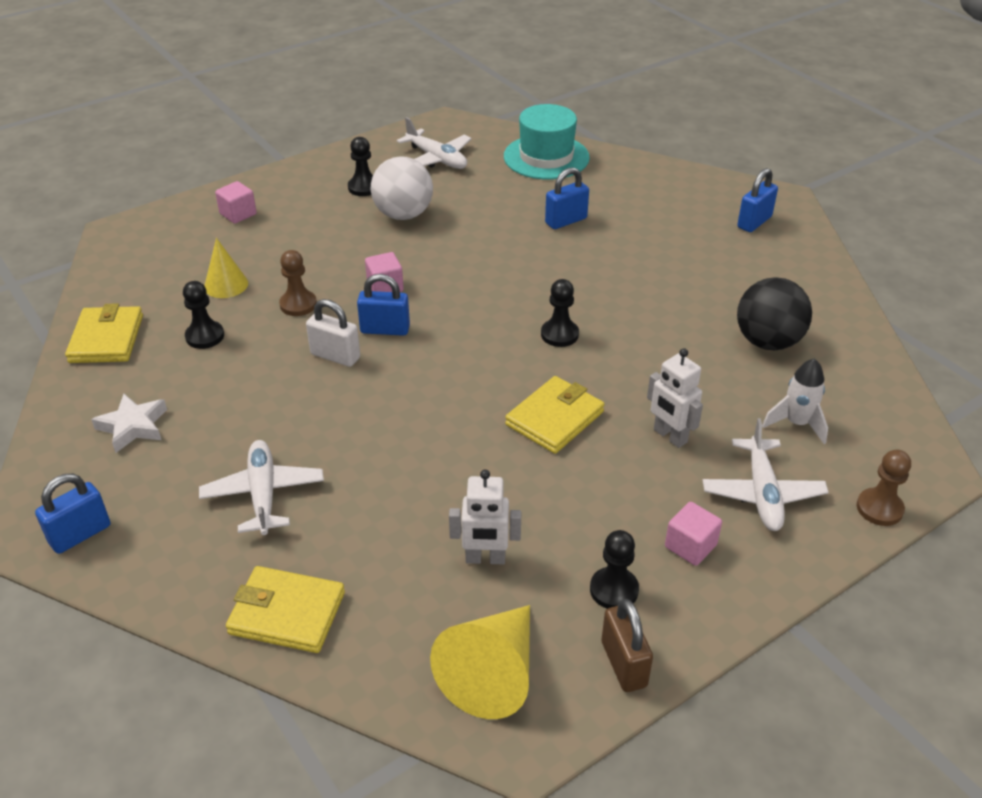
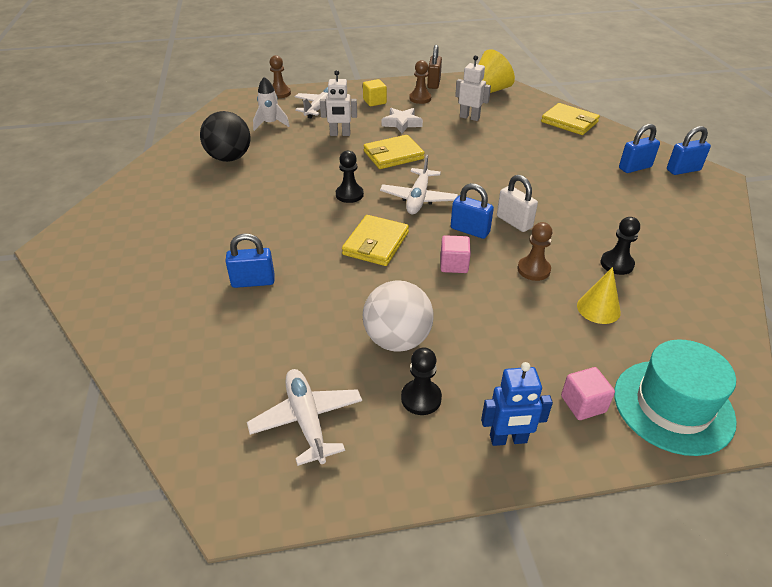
camera: 155 degrees left, 0 degrees up
yellow wallet [65,303,143,363] -> yellow wallet moved to [342,215,409,266]
white star [91,394,167,453] -> white star moved to [382,108,423,133]
white plane [199,440,324,535] -> white plane moved to [380,155,458,214]
turquoise hat [504,104,590,180] -> turquoise hat moved to [614,339,737,456]
black pawn [590,530,639,609] -> brown pawn [409,60,431,104]
white robot [647,348,703,448] -> white robot turned 105 degrees clockwise [320,70,357,136]
pink cube [665,502,722,566] -> yellow cube [363,79,387,106]
blue padlock [737,168,778,232] -> blue padlock moved to [619,124,660,173]
none -> blue robot [481,362,553,446]

